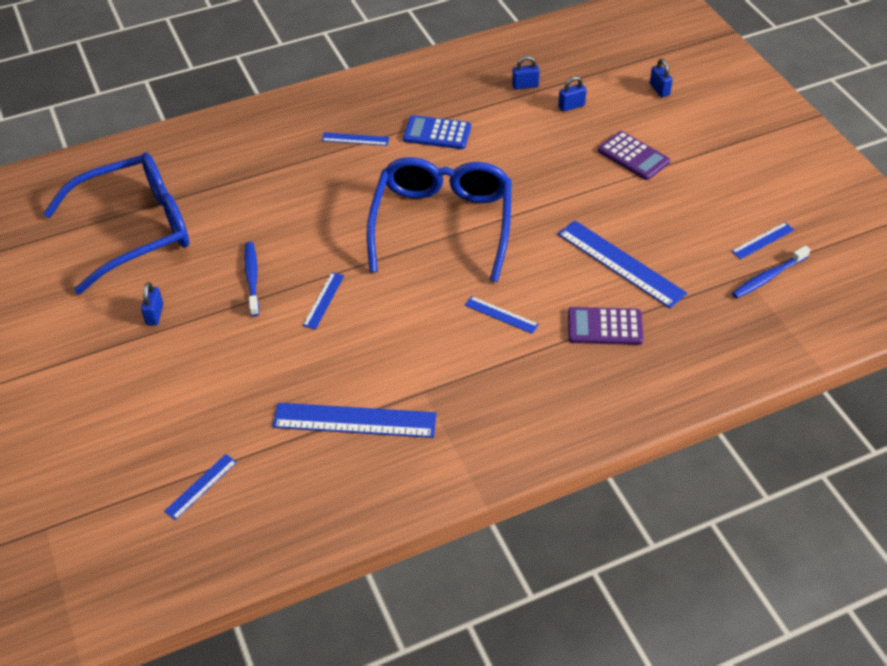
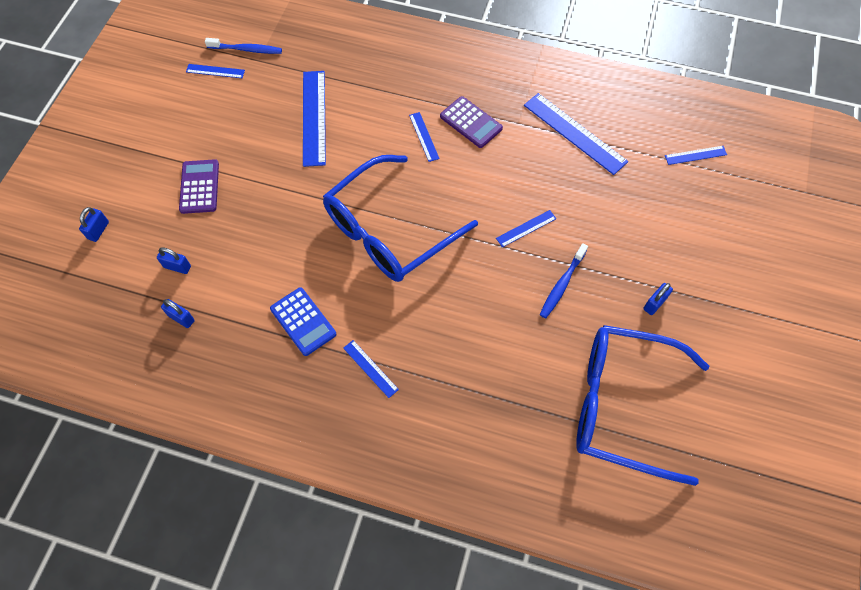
camera: 140 degrees left, 15 degrees up
purple calculator [568,307,644,345] -> purple calculator moved to [440,96,503,148]

